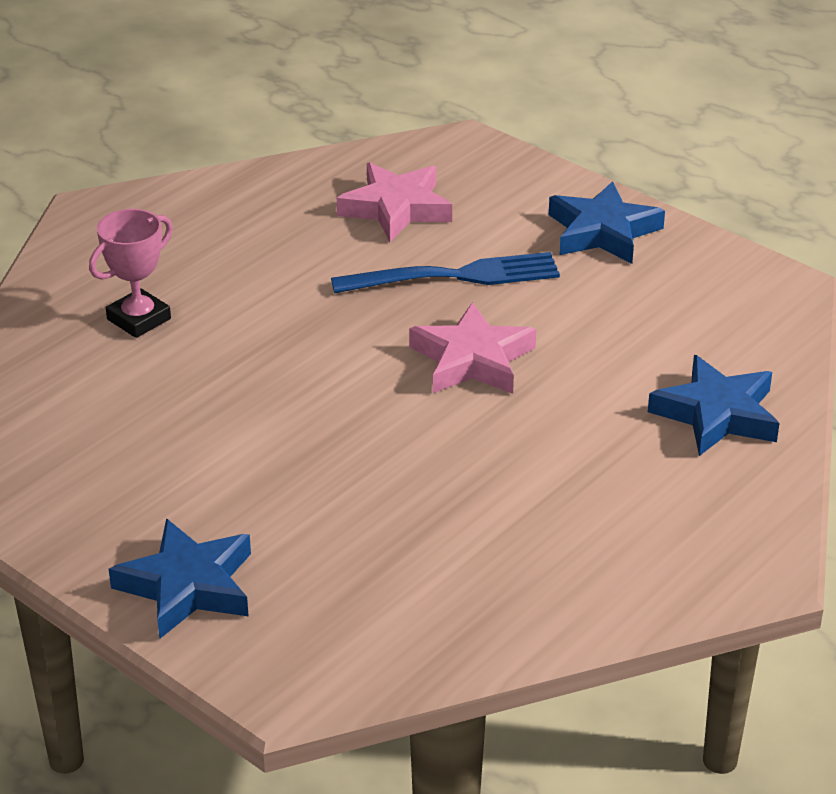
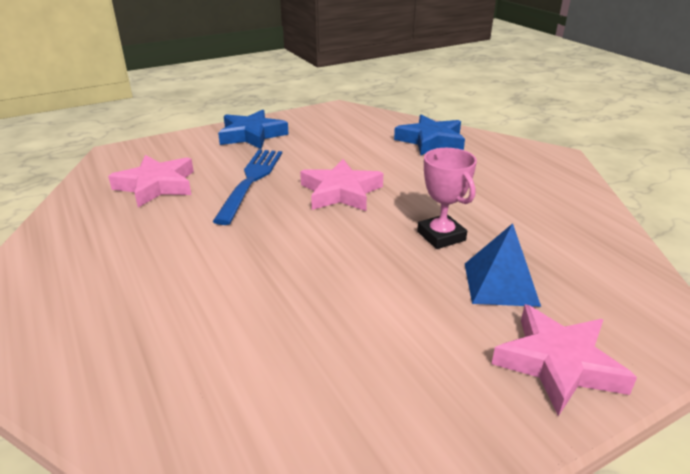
camera: 70 degrees left, 5 degrees down
pink trophy [89,209,173,338] -> pink trophy moved to [417,148,477,249]
blue star [109,518,251,638] -> pink star [492,304,637,416]
none -> blue pyramid [465,223,541,307]

